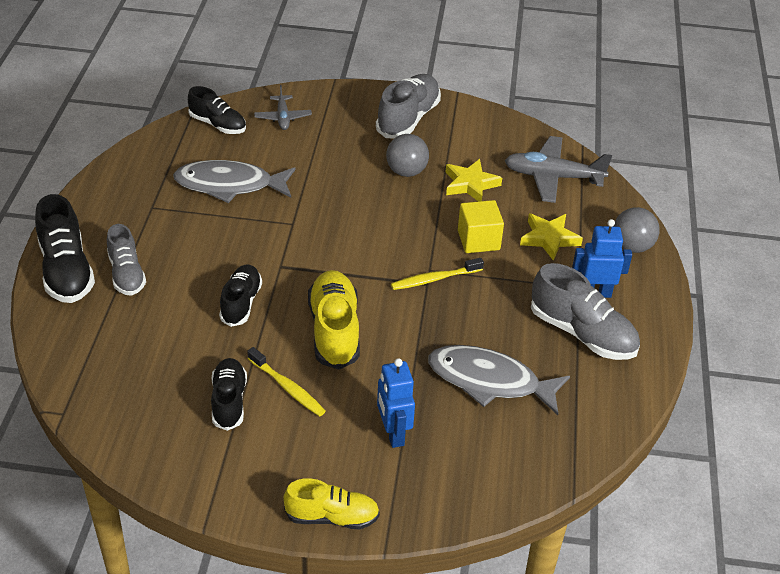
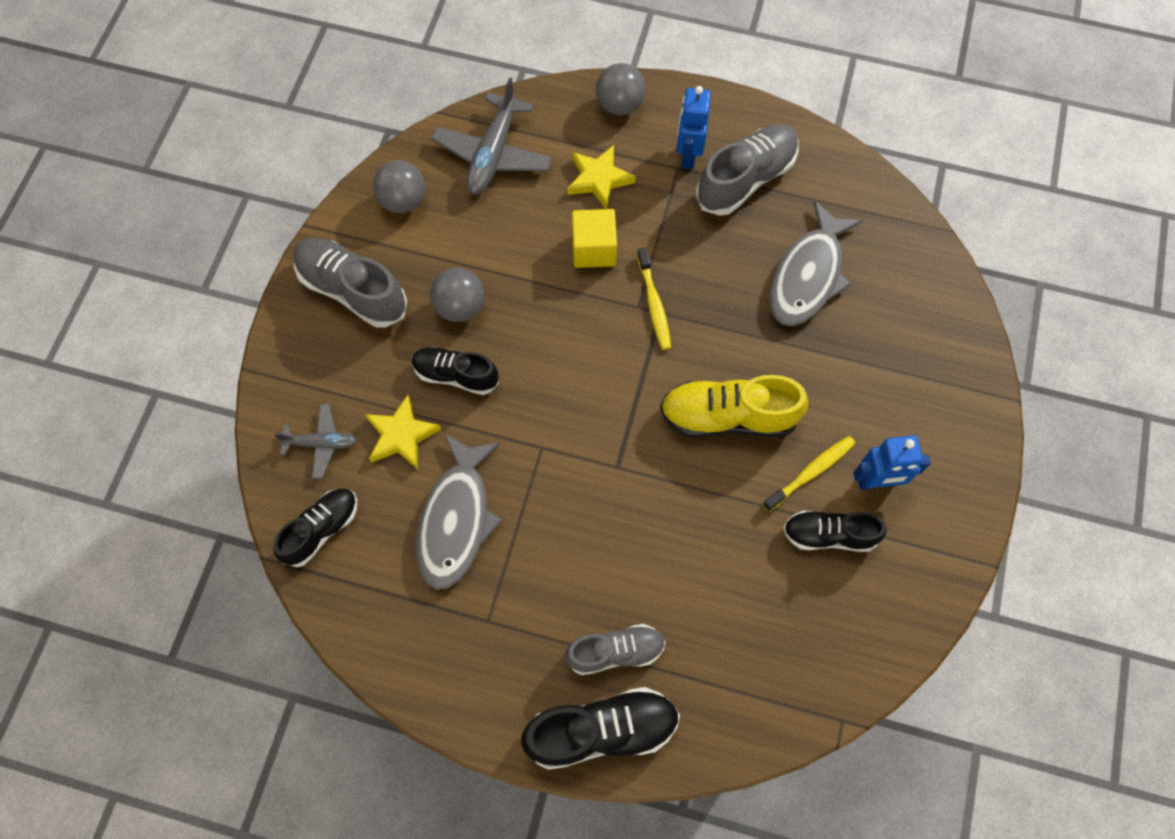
camera: 80 degrees left, 25 degrees up
black shoe [219,264,262,327] -> black shoe moved to [412,347,499,395]
yellow shoe [283,478,380,530] -> none
blue robot [377,358,415,448] -> blue robot moved to [853,435,931,490]
yellow star [446,159,502,202] -> yellow star moved to [365,395,441,469]
none -> grey ball [373,160,425,213]

